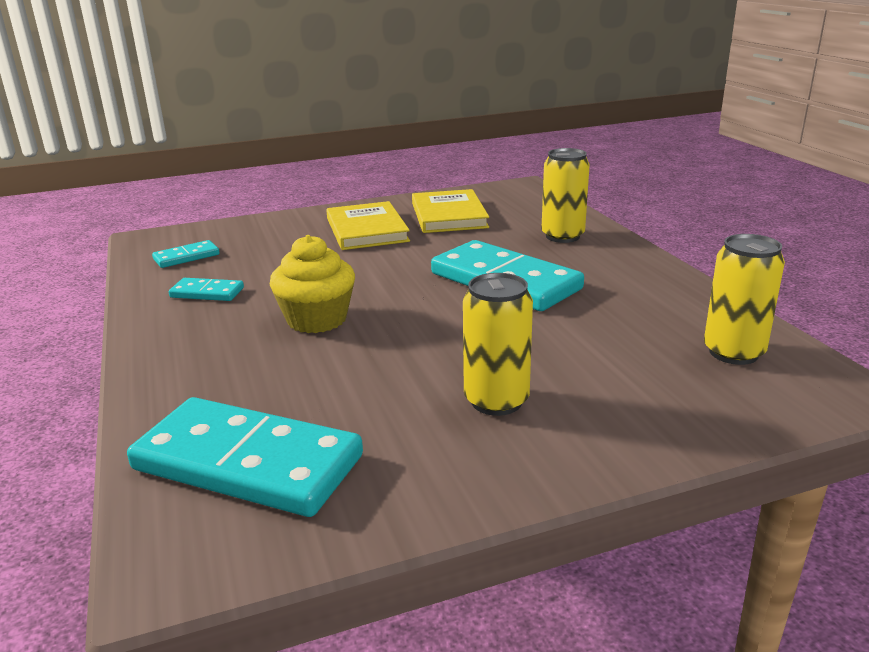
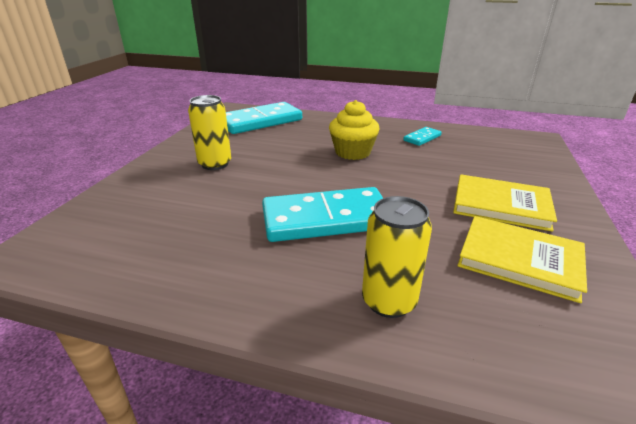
camera: 125 degrees right, 5 degrees up
turquoise domino [152,240,220,268] -> none
yellow can [704,234,785,365] -> none

